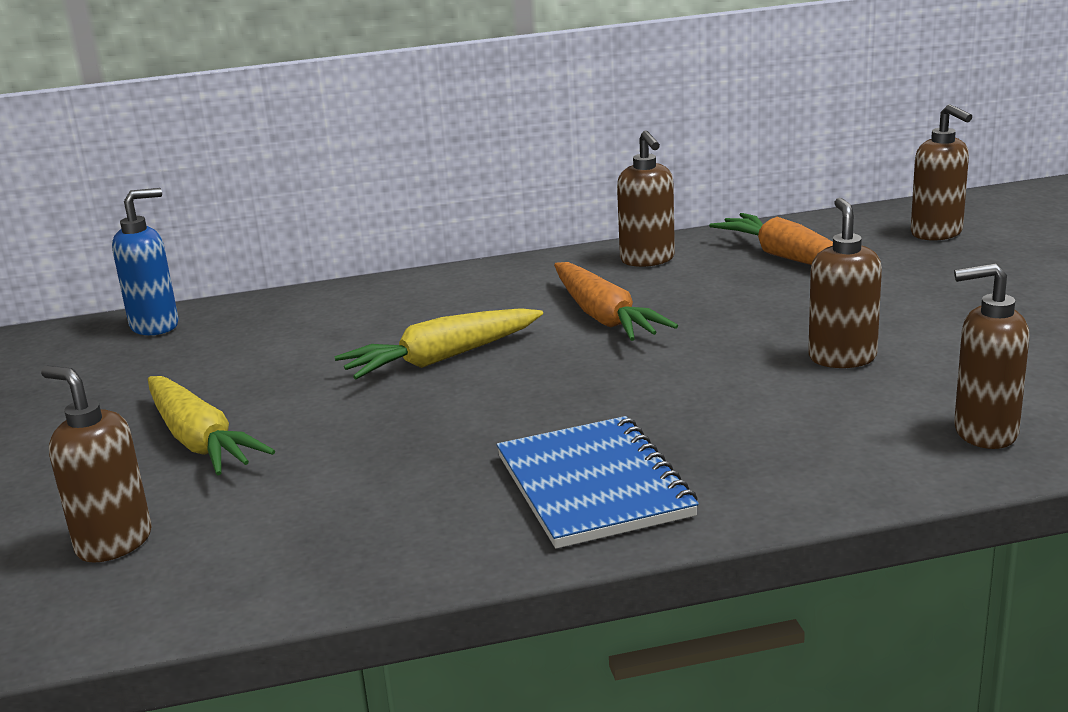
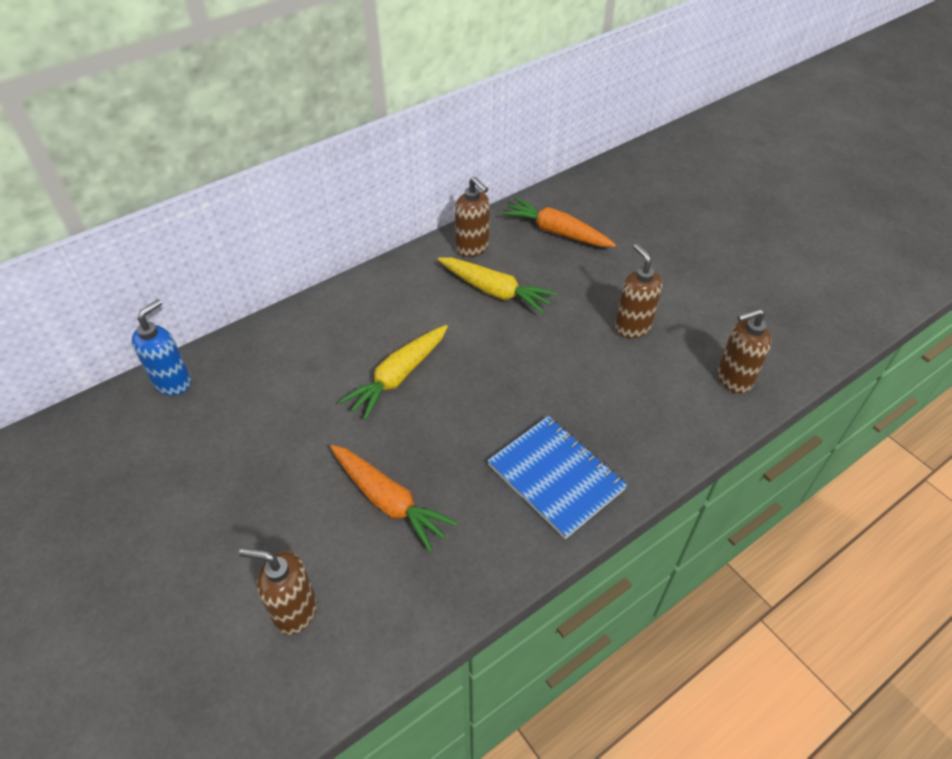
camera: 25 degrees left, 25 degrees up
yellow carrot [148,376,275,475] -> yellow carrot moved to [438,258,557,314]
orange carrot [554,262,678,341] -> orange carrot moved to [330,445,458,552]
brown soap dispenser [911,104,972,241] -> none

